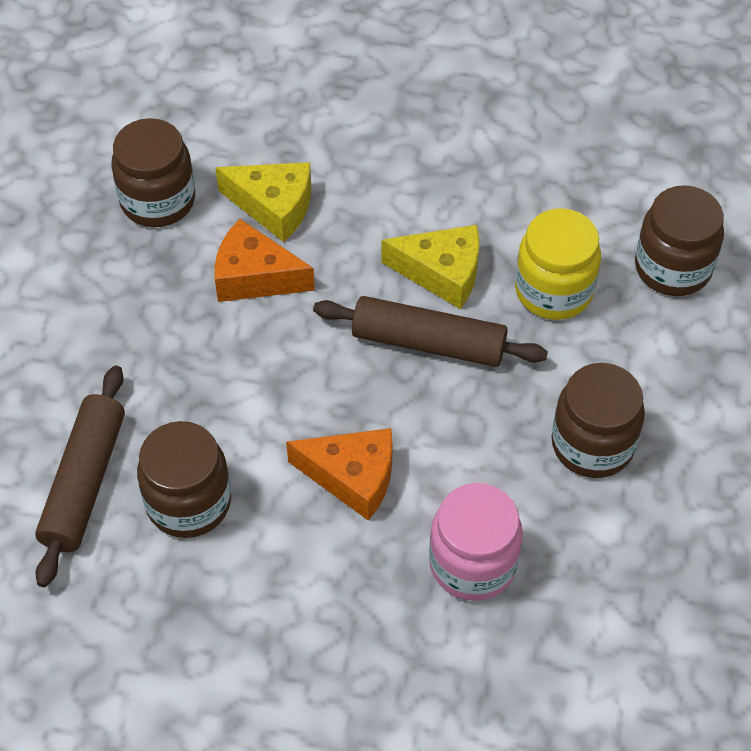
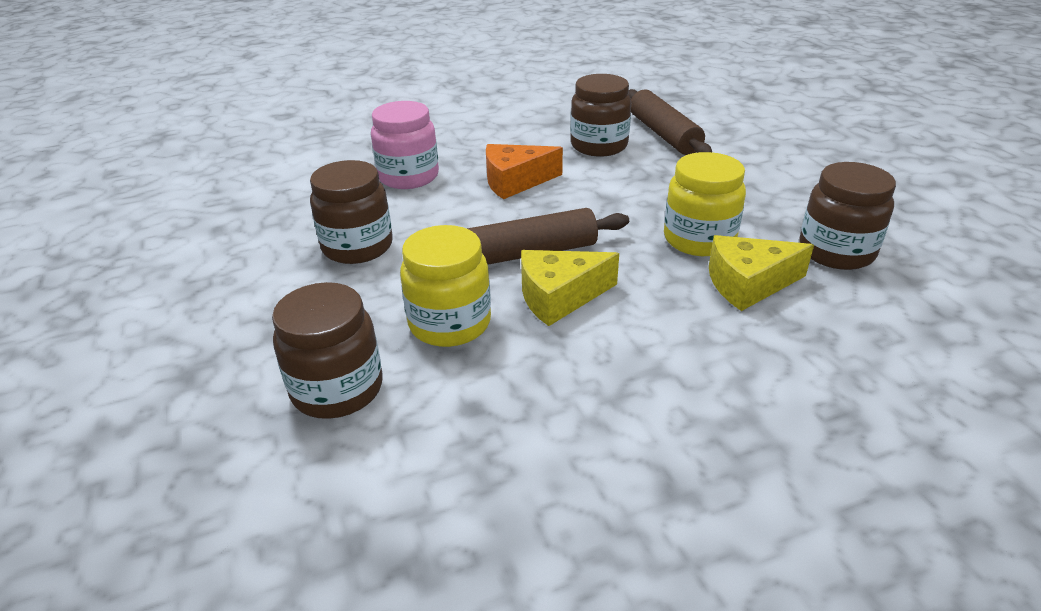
camera: 150 degrees right, 20 degrees down
orange cheese [215,219,315,302] -> yellow jar [664,152,746,256]

